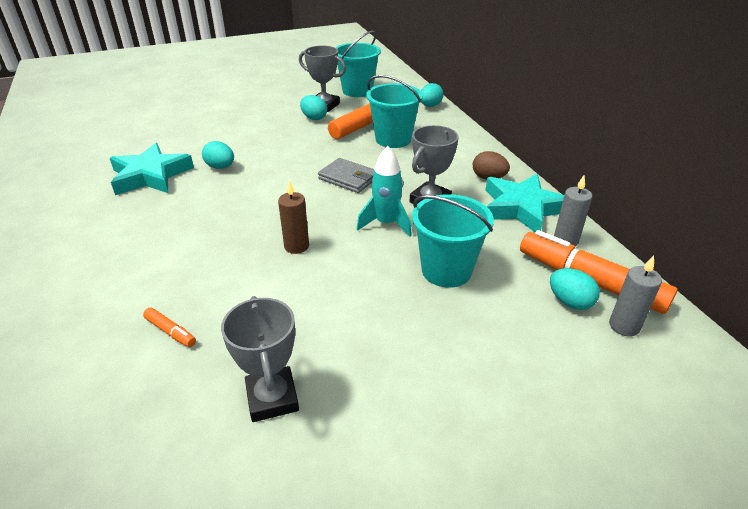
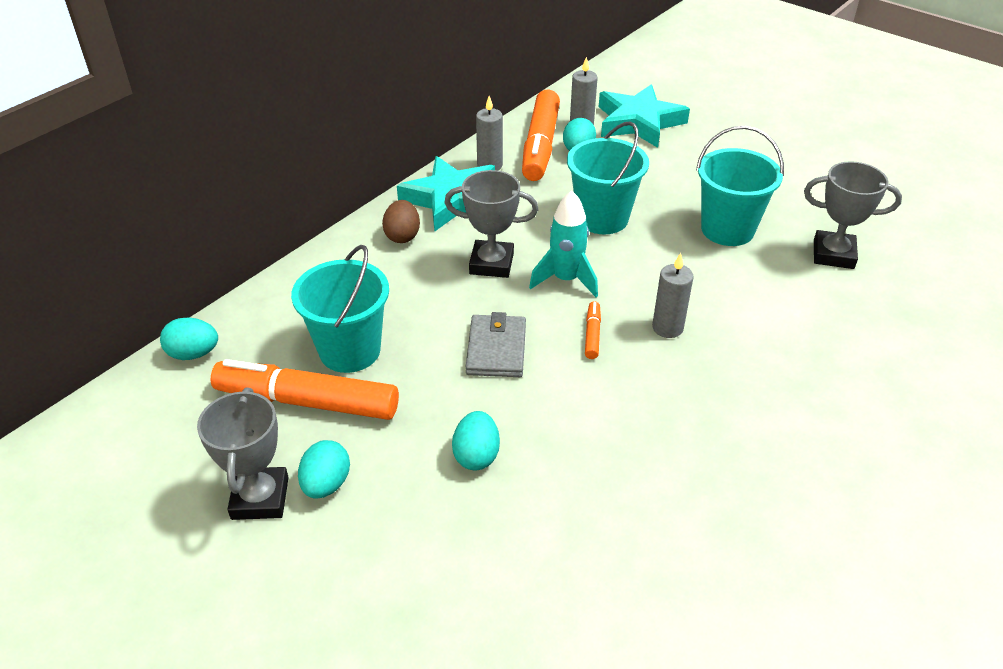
camera: 120 degrees left, 5 degrees up
turquoise star [110,143,194,195] -> turquoise star moved to [599,84,690,148]
orange marker [143,308,196,347] -> orange marker moved to [585,301,601,359]
turquoise egg [202,141,234,169] -> turquoise egg moved to [452,411,500,470]
grey trophy [221,296,299,422] -> grey trophy turned 60 degrees clockwise [804,161,902,269]
brown candle [278,180,309,254] -> grey candle [652,253,694,338]
turquoise bucket [335,31,381,97] -> turquoise bucket moved to [696,126,784,246]

